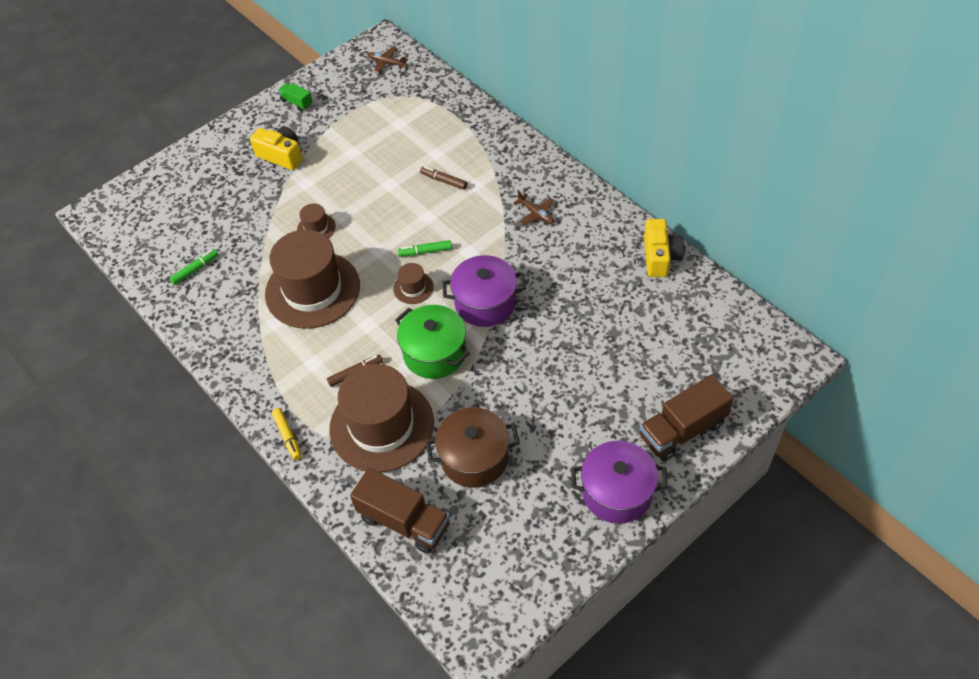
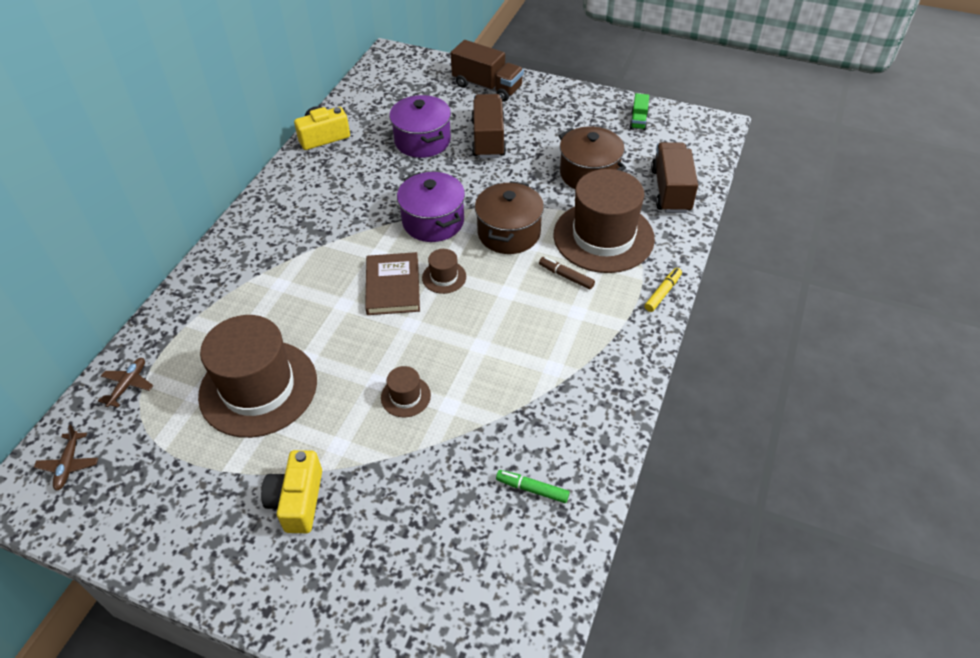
camera: 120 degrees left, 5 degrees down
brown hat [265,230,360,329] -> brown hat moved to [198,315,317,438]
green truck [278,83,313,112] -> green truck moved to [629,93,649,130]
green pot [395,305,470,379] -> brown pot [475,181,544,254]
green marker [398,240,452,257] -> brown book [365,252,420,315]
brown marker [420,166,468,190] -> none
brown plane [513,191,554,225] -> brown plane moved to [98,358,153,408]
purple pot [571,441,668,524] -> purple pot moved to [389,95,451,158]
none -> brown truck [471,94,506,158]

